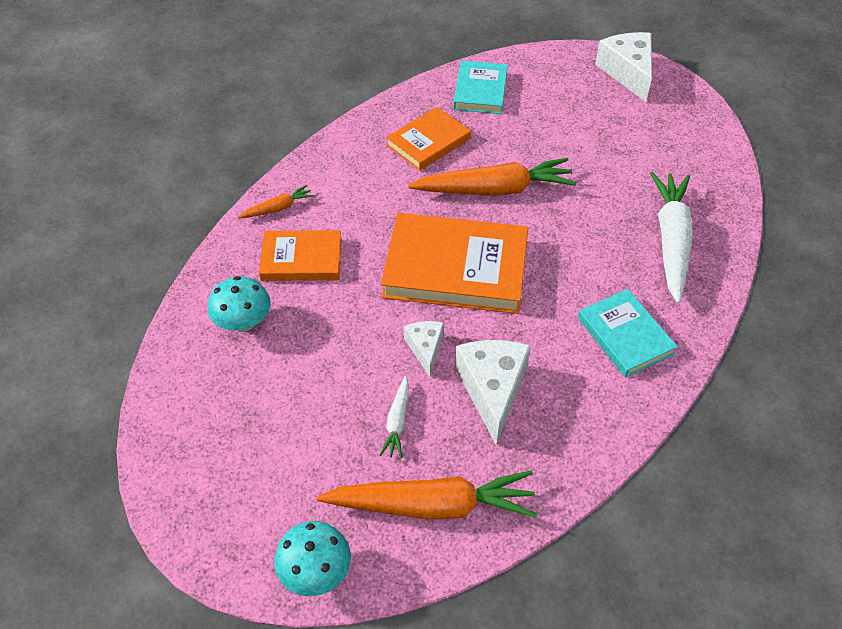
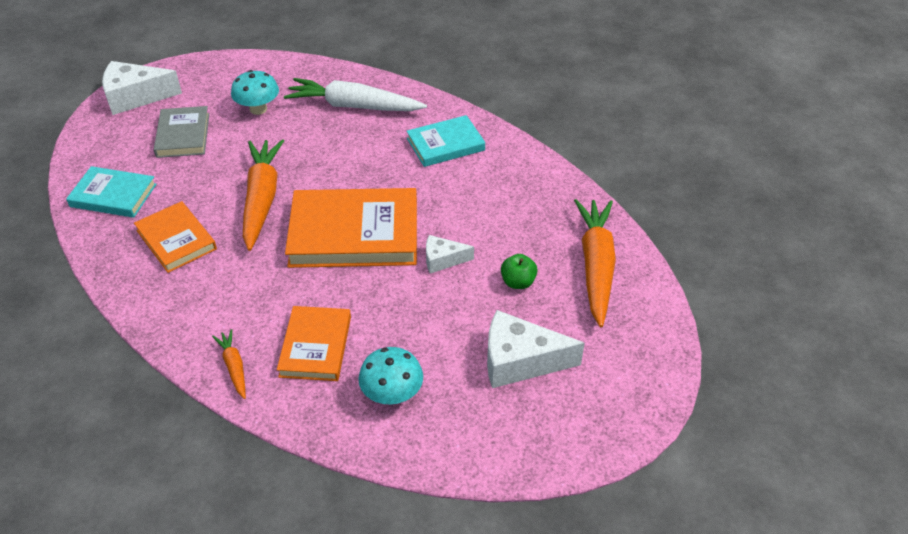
camera: 85 degrees left, 5 degrees down
turquoise mushroom [274,521,351,596] -> turquoise mushroom moved to [231,70,279,115]
white carrot [380,376,409,458] -> green apple [501,254,538,289]
orange book [381,213,528,314] -> orange book turned 75 degrees clockwise [285,188,417,268]
white cheese [455,340,531,445] -> white cheese moved to [487,310,585,388]
none -> grey book [154,106,209,158]

